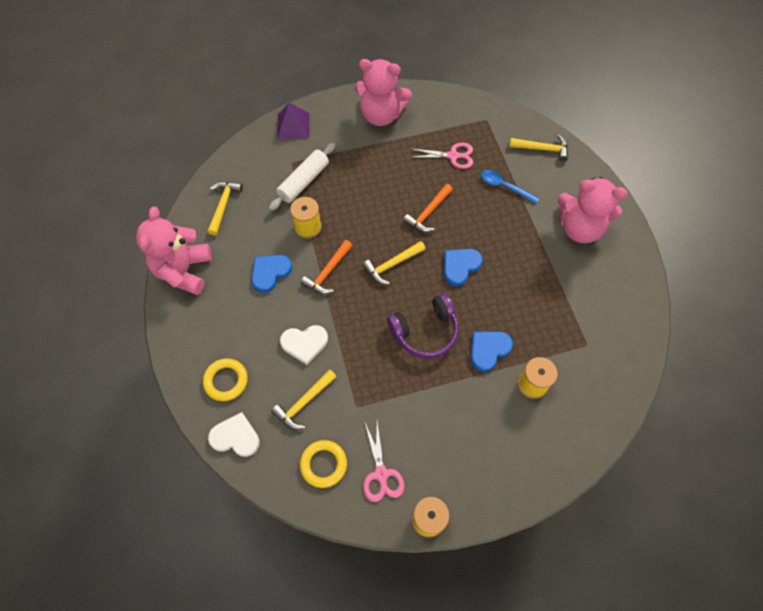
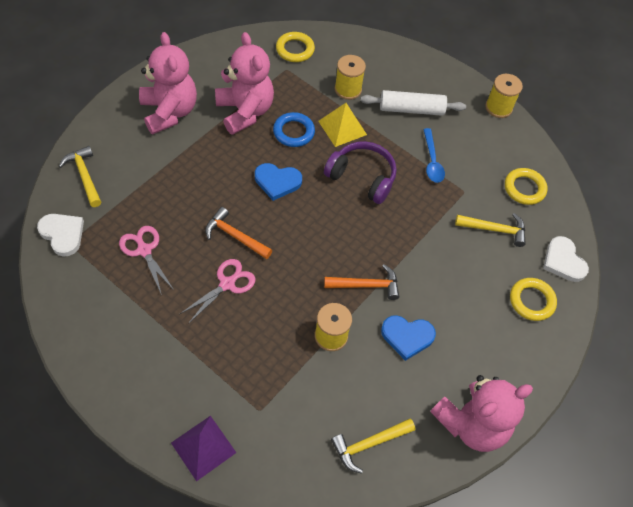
camera: 130 degrees left, 5 degrees down
white rolling pin [269,143,336,211] -> white rolling pin moved to [360,90,466,116]
white heart [280,325,328,365] -> white heart moved to [37,214,84,257]
pink teddy bear [355,59,412,126] -> pink teddy bear moved to [215,32,274,135]
yellow hammer [362,241,426,284] -> none
pink scissors [363,422,404,502] -> pink scissors moved to [180,259,256,324]
orange hammer [403,184,453,232] -> orange hammer turned 150 degrees counterclockwise [205,207,273,259]
blue heart [471,331,513,372] -> yellow pyramid [318,103,367,147]
blue spoon [481,170,540,204] -> blue spoon moved to [423,128,445,183]
none -> blue ring [273,112,315,147]
none -> yellow ring [276,32,315,62]

